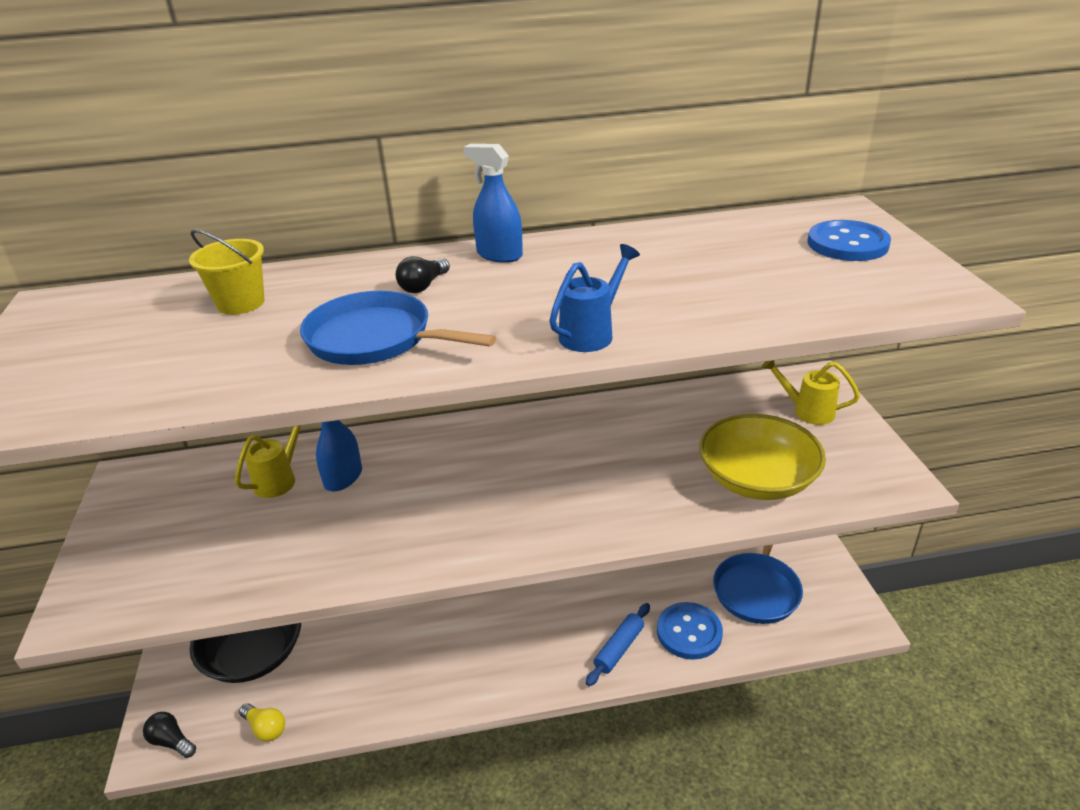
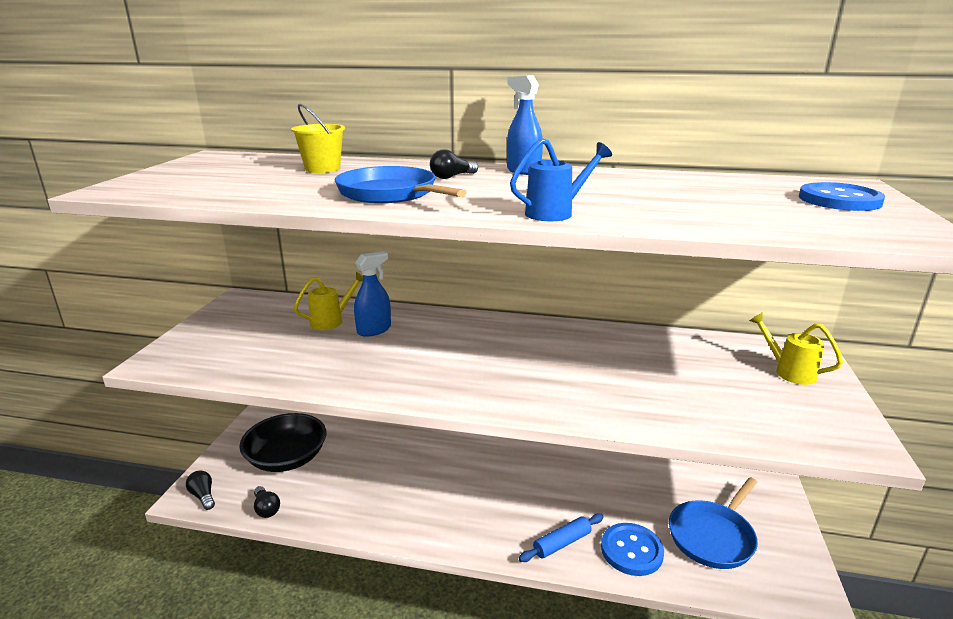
camera: 20 degrees right, 10 degrees down
yellow light bulb [239,703,285,742] -> black light bulb [254,486,280,518]
yellow bowl [699,414,826,500] -> none

